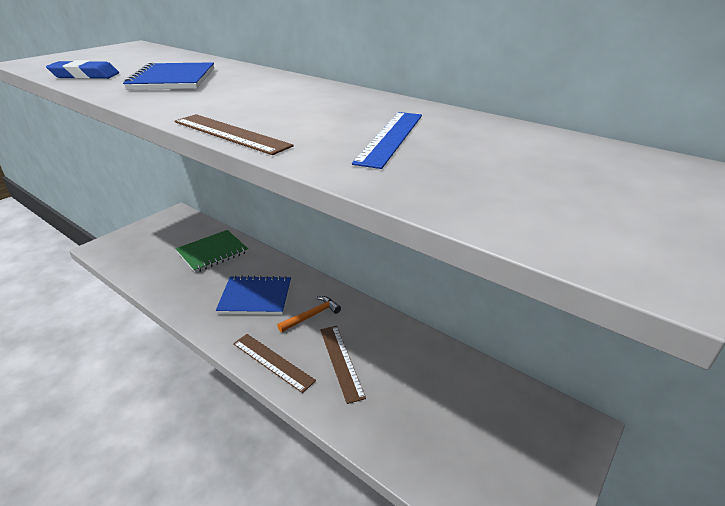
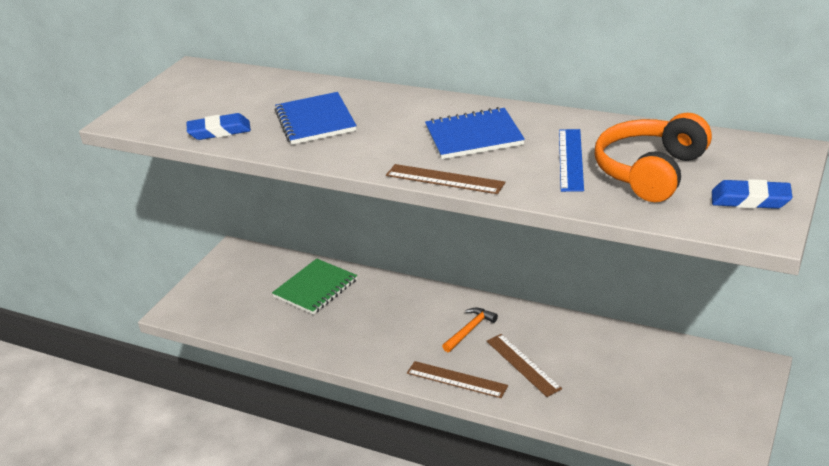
camera: 10 degrees left, 0 degrees up
blue notebook [216,275,291,315] -> blue notebook moved to [425,107,525,159]
none -> orange headphones [595,113,712,202]
none -> blue eraser [712,179,792,209]

